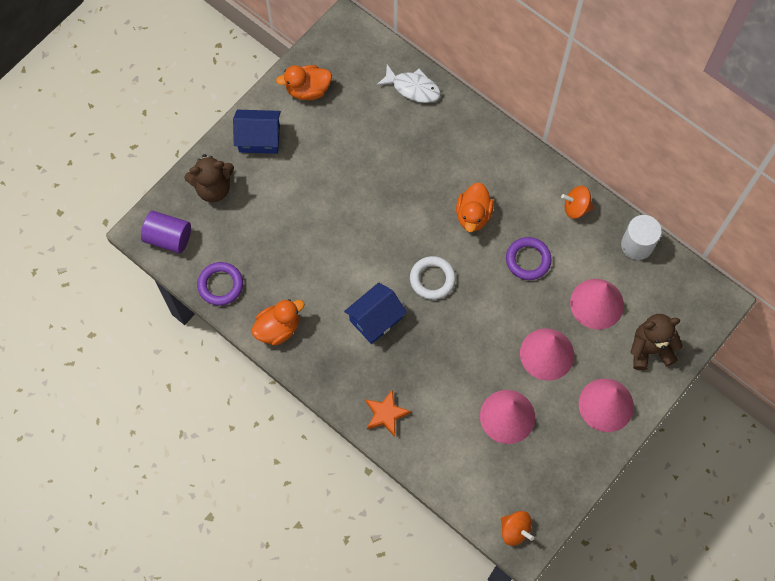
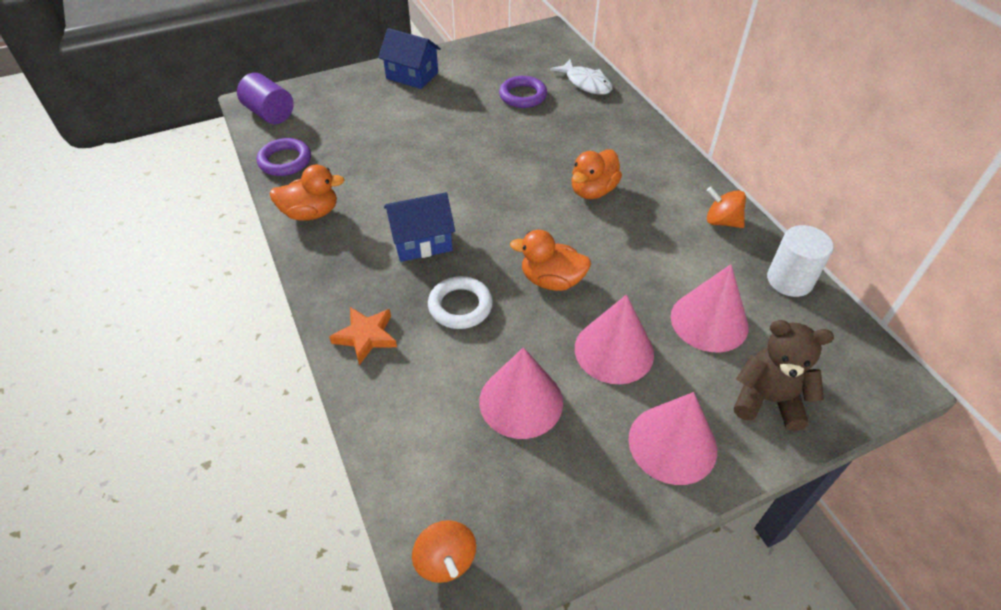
camera: 25 degrees right, 20 degrees down
brown teddy bear [184,154,234,202] -> none
orange duck [276,65,332,100] -> orange duck moved to [510,230,591,291]
white ring [410,256,456,300] -> white ring moved to [428,276,493,329]
purple ring [506,237,552,280] -> purple ring moved to [499,76,547,108]

